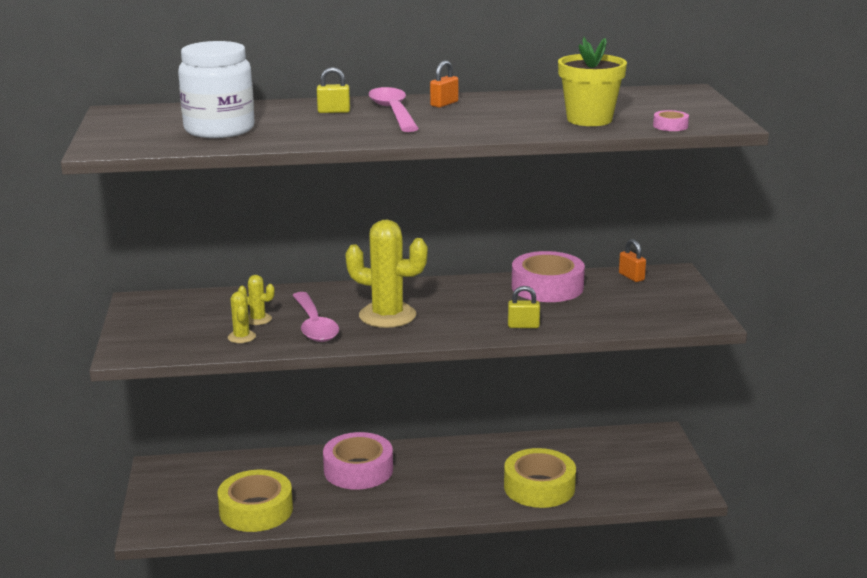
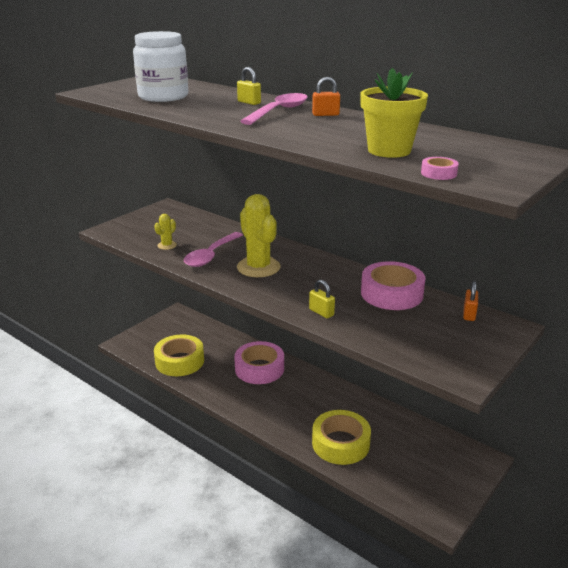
camera: 45 degrees right, 5 degrees up
yellow cactus [238,275,275,325] -> none

